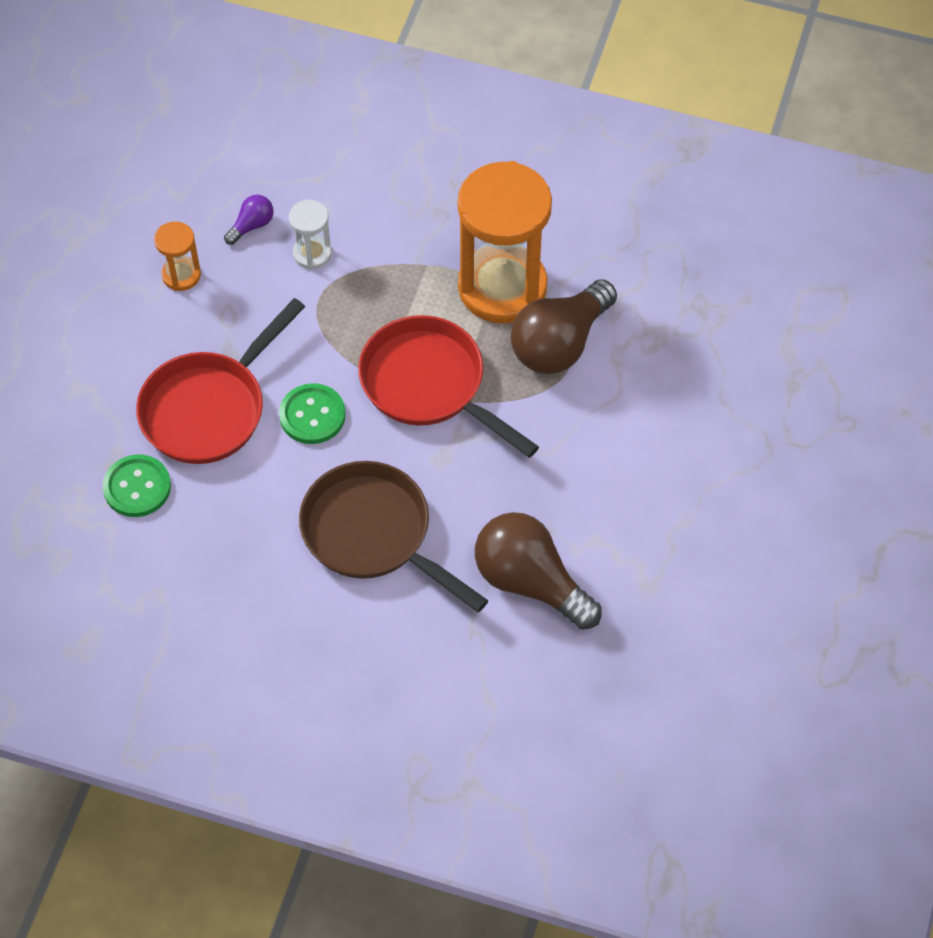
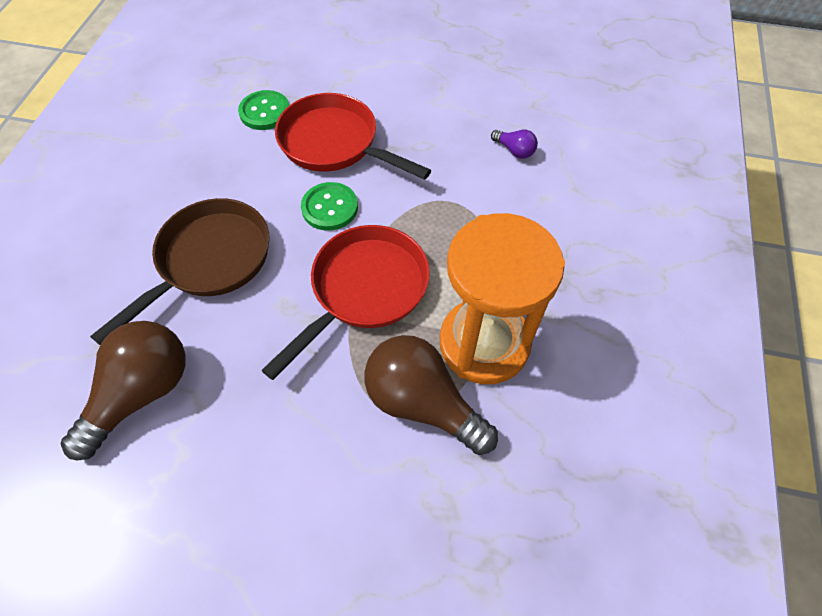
camera: 85 degrees right, 0 degrees up
orange hourglass [154,221,201,291] -> none
white hourglass [289,200,332,270] -> none

